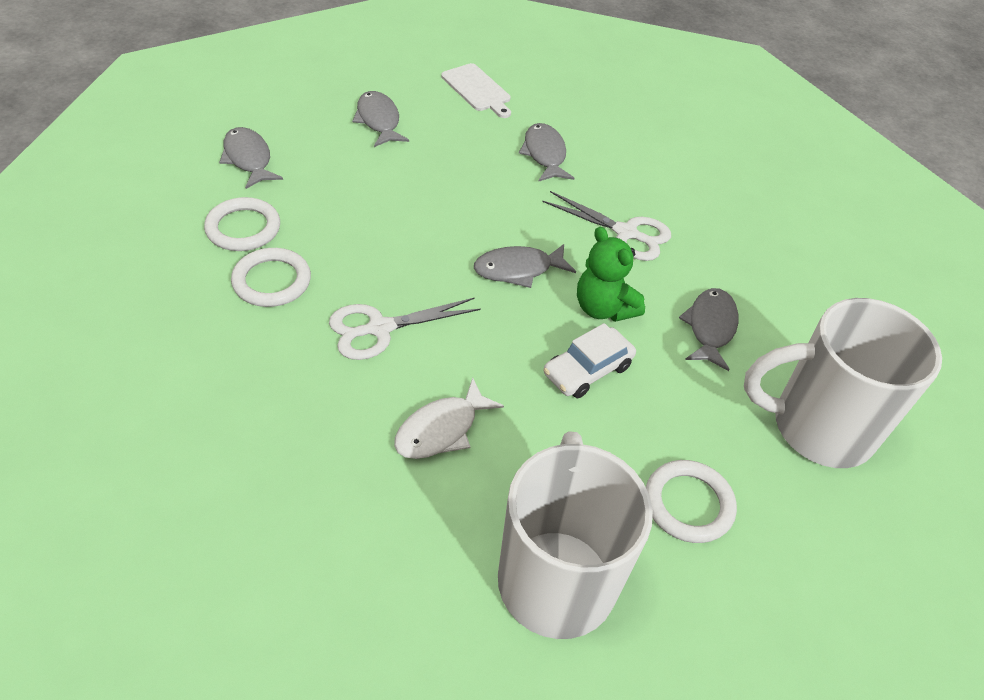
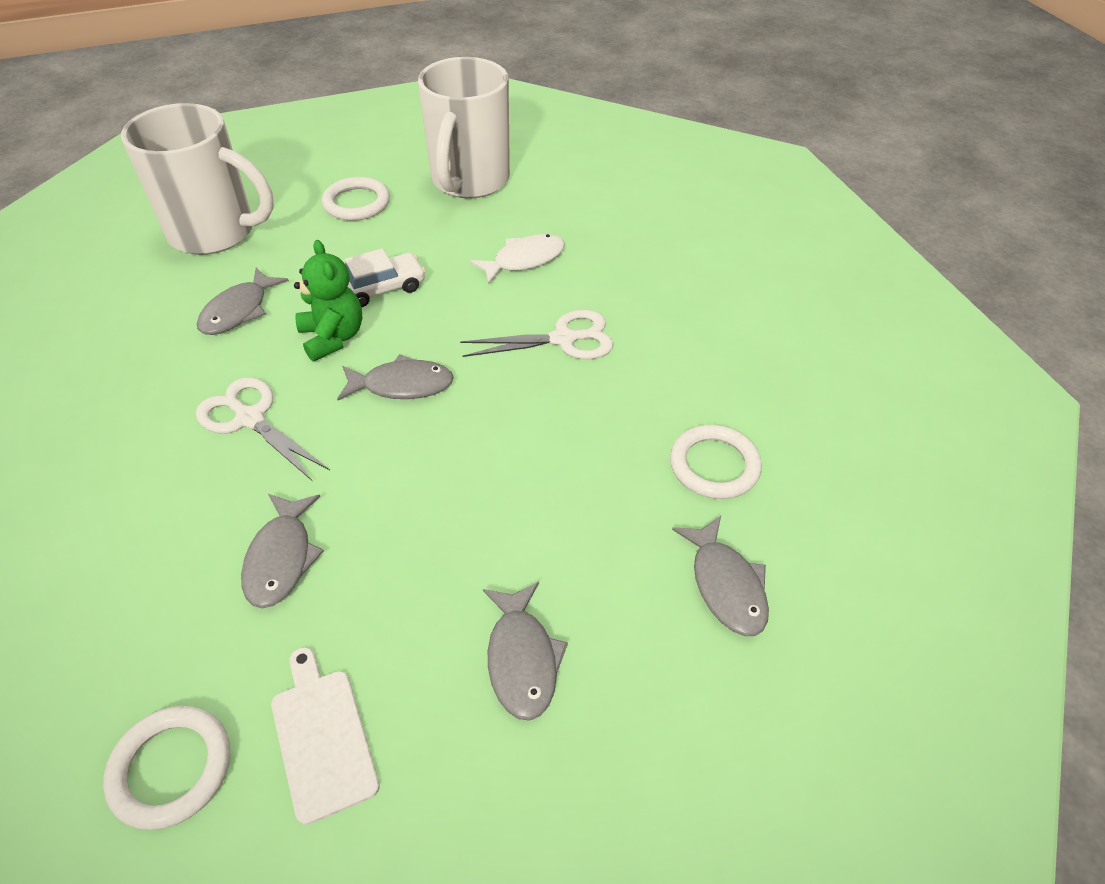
camera: 165 degrees left, 0 degrees up
white ring [231,248,311,307] -> white ring moved to [103,706,230,830]

